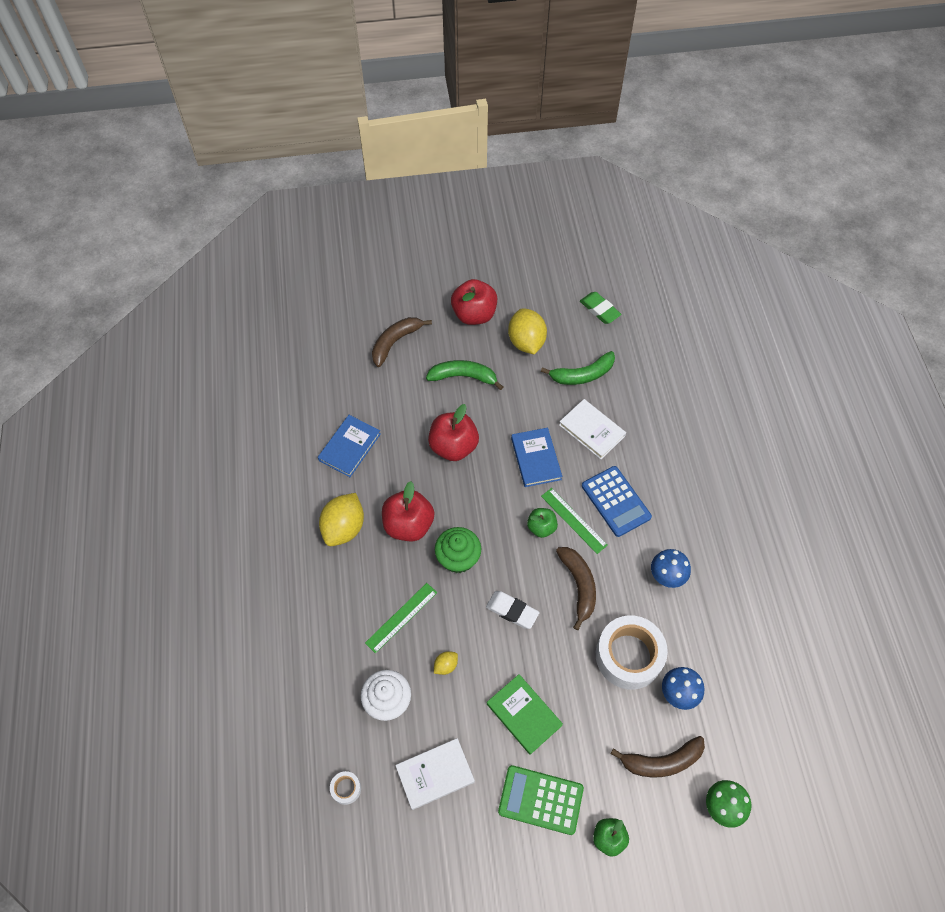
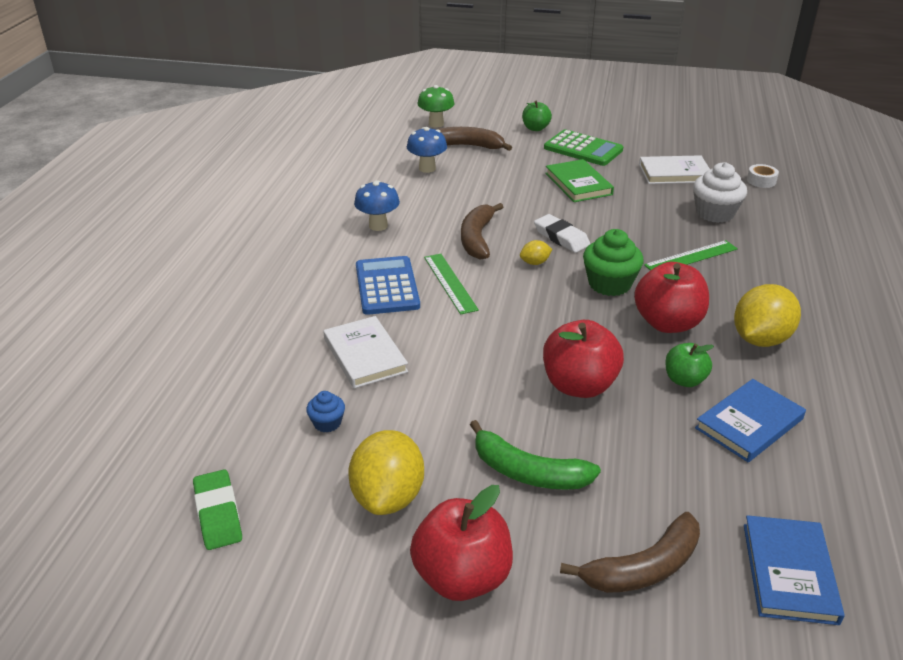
camera: 160 degrees left, 25 degrees down
yellow lemon [434,651,458,675] -> yellow lemon moved to [520,240,552,265]
blue book [511,428,562,487] -> blue book moved to [744,515,845,625]
green apple [527,508,558,538] -> green apple moved to [665,343,714,387]
green banana [541,351,615,385] -> blue cupcake [306,391,345,433]
white tape [596,615,668,690] -> none

